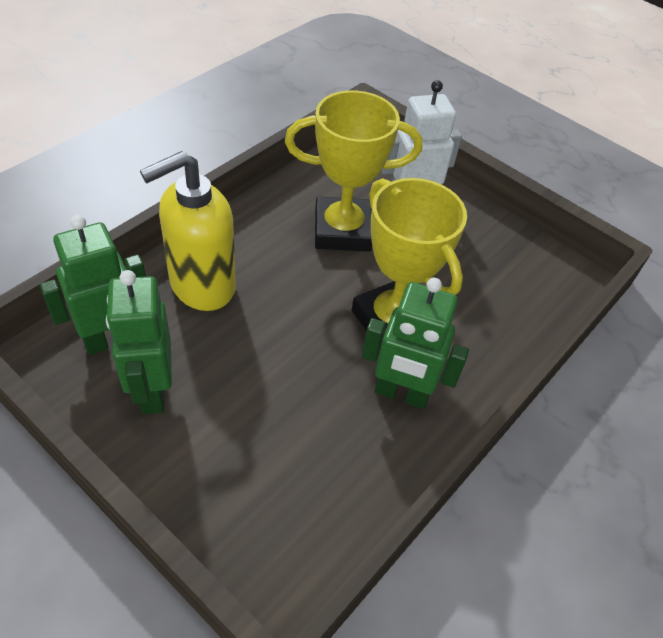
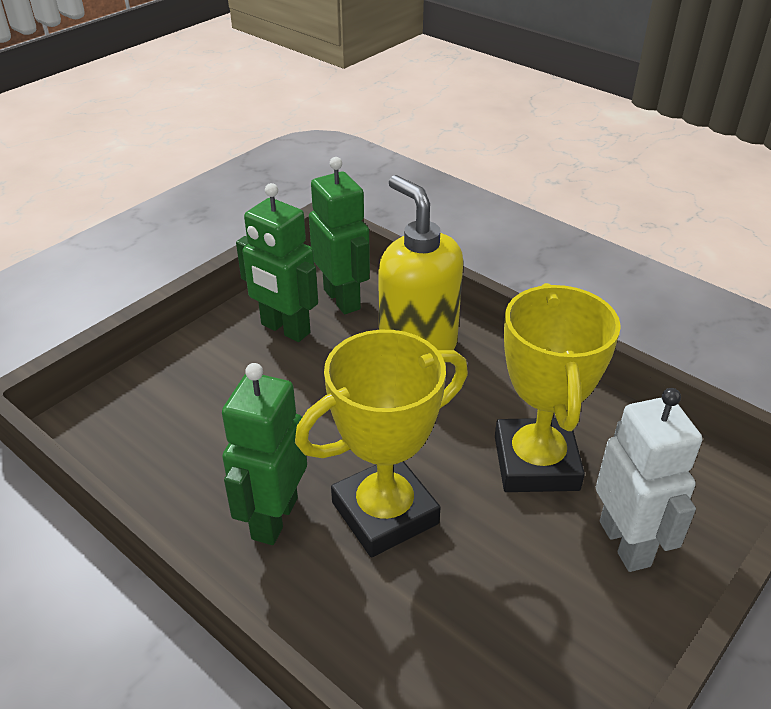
camera: 95 degrees right, 10 degrees down
green robot [106,270,172,414] -> green robot turned 135 degrees counterclockwise [236,183,318,342]

